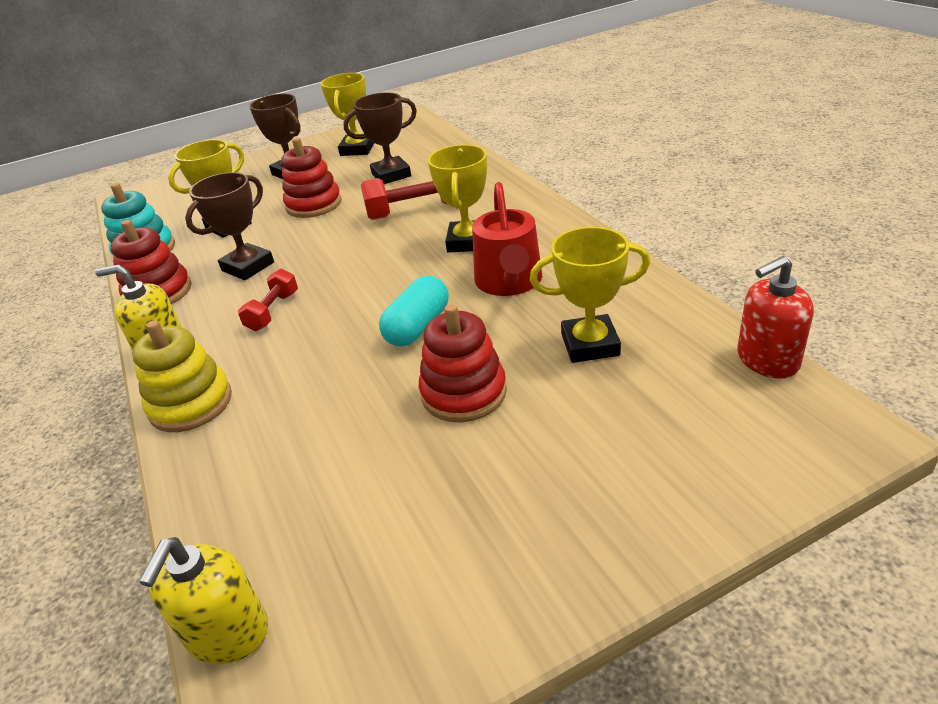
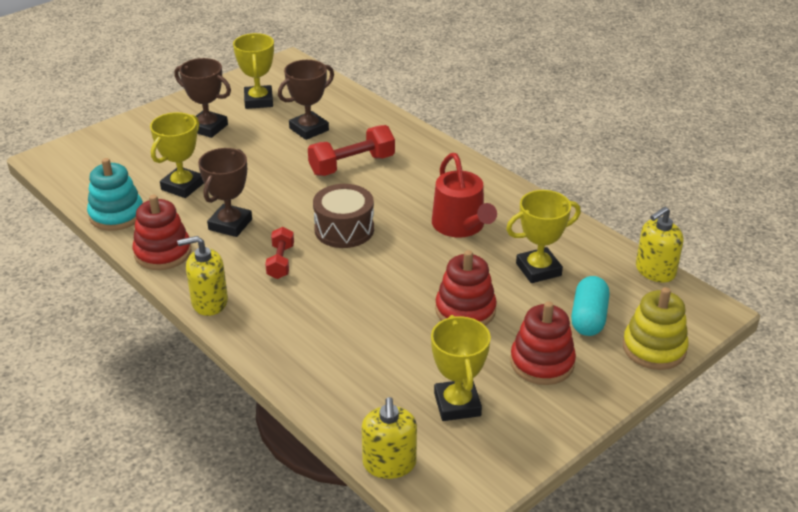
camera: 20 degrees left, 0 degrees up
yellow stacking toy [132,321,232,432] -> yellow stacking toy moved to [623,287,689,370]
red stacking toy [281,137,341,218] -> red stacking toy moved to [510,301,576,385]
turquoise capsule [379,276,448,347] -> turquoise capsule moved to [571,276,610,336]
yellow trophy [428,145,487,252] -> yellow trophy moved to [431,315,491,421]
red soap dispenser [737,256,814,379] -> yellow soap dispenser [636,207,683,282]
none -> brown drum [313,184,374,248]

